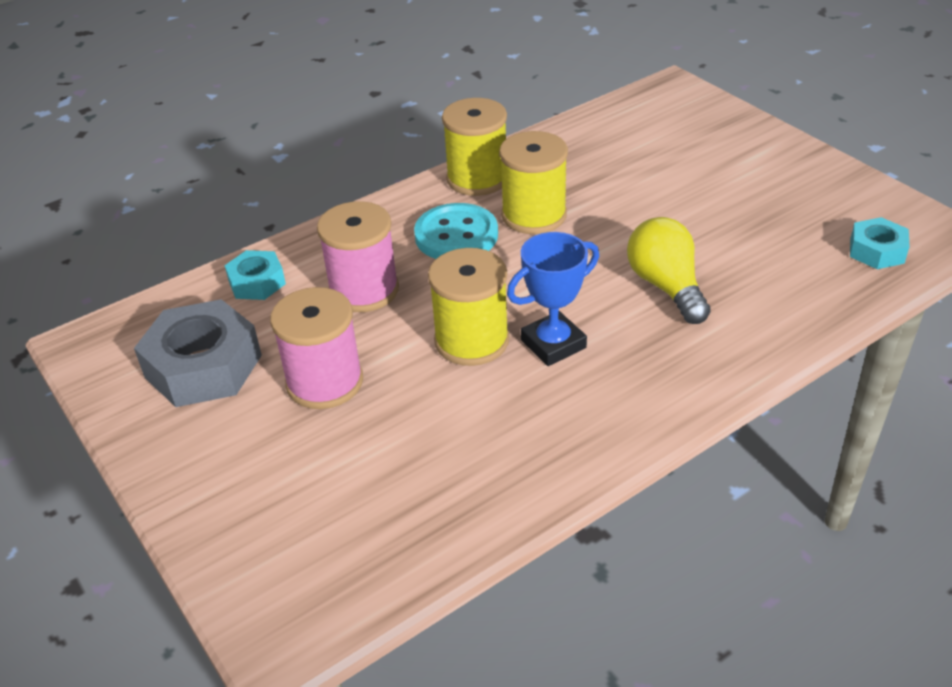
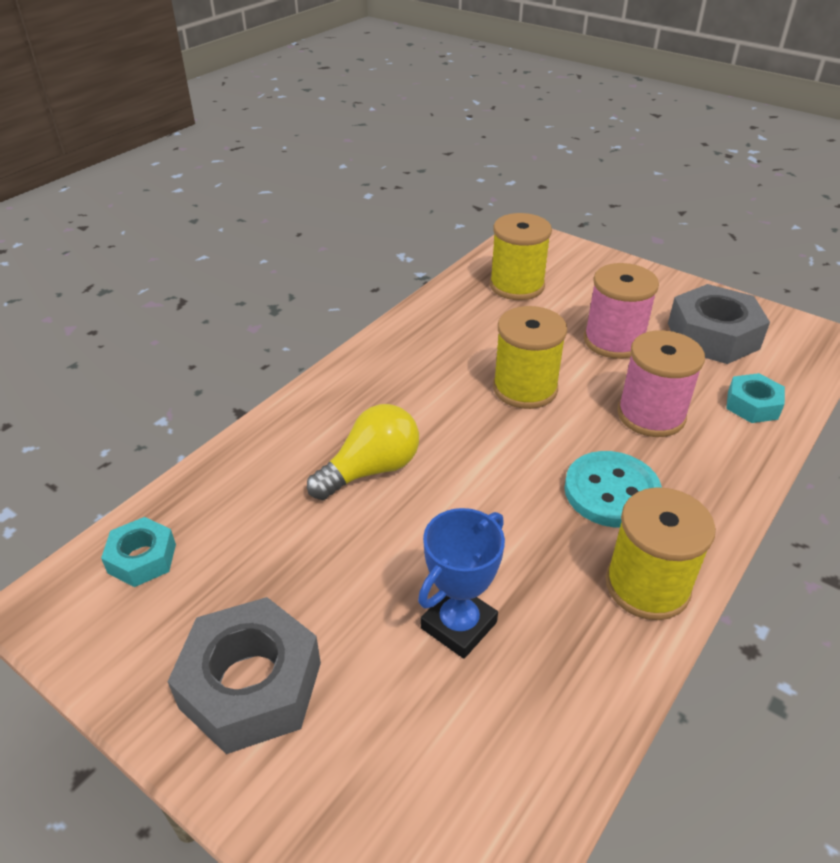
camera: 160 degrees right, 0 degrees up
yellow spool [499,131,568,234] -> yellow spool moved to [490,213,552,300]
blue trophy [507,232,599,366] -> blue trophy moved to [418,508,505,659]
yellow light bulb [627,217,711,324] -> yellow light bulb turned 90 degrees counterclockwise [307,404,419,500]
none -> grey nut [167,597,321,754]

